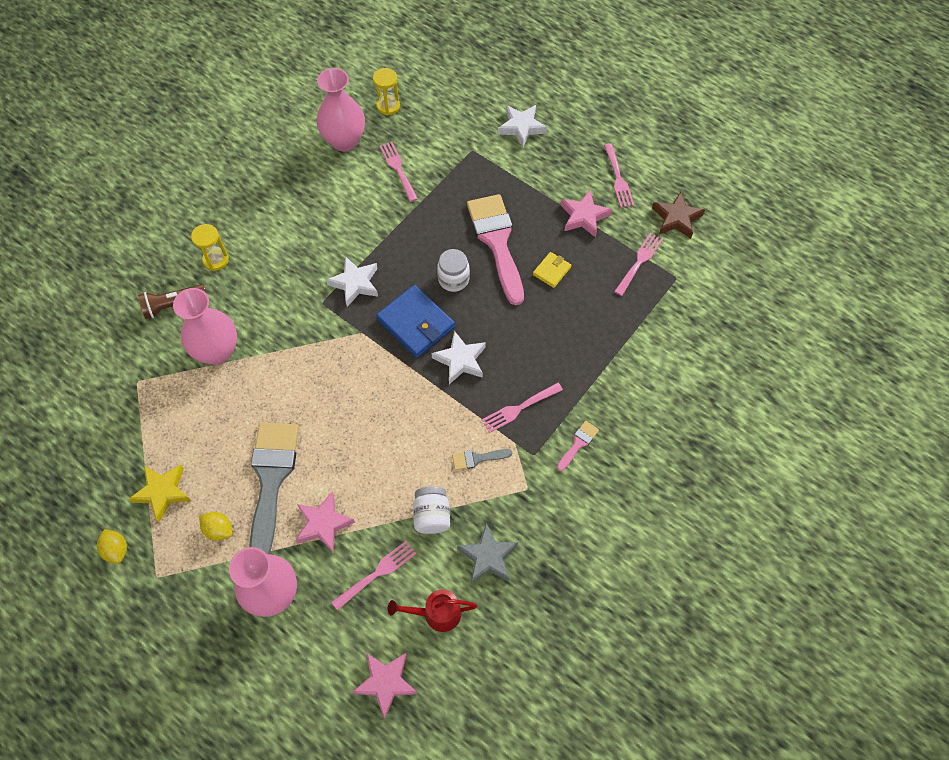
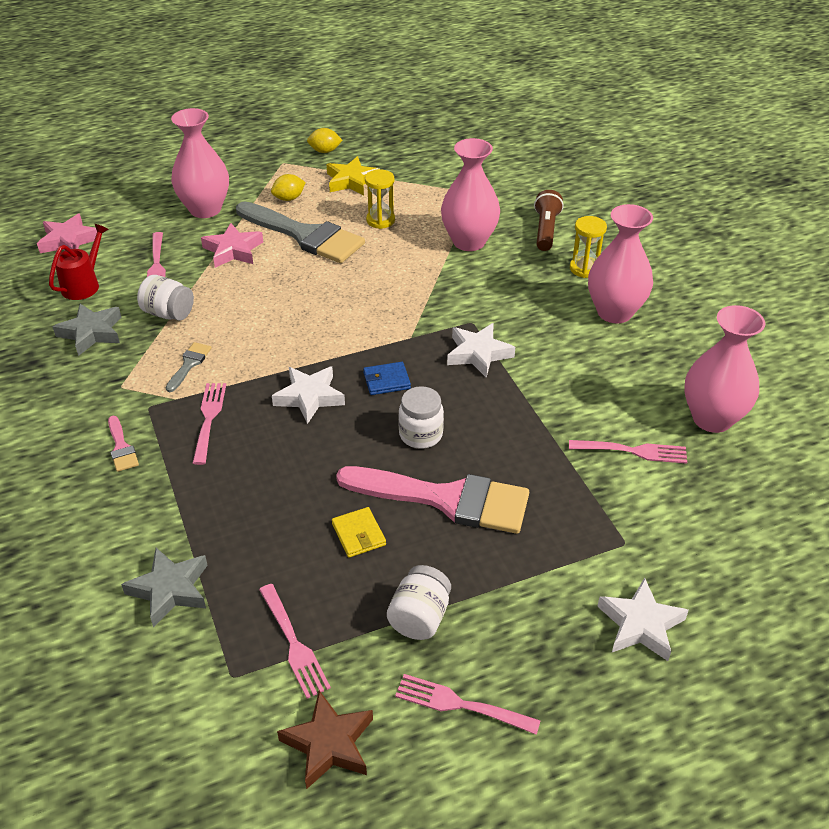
camera: 120 degrees right, 20 degrees down
yellow hourglass [373,68,400,116] -> yellow hourglass moved to [365,169,395,229]
blue wallet [376,285,455,358] -> blue wallet [363,362,411,395], size x0.52
pink star [561,190,612,238] -> white jar [387,565,451,640]
none -> grey star [121,548,208,627]
none -> pink vase [588,204,653,323]

